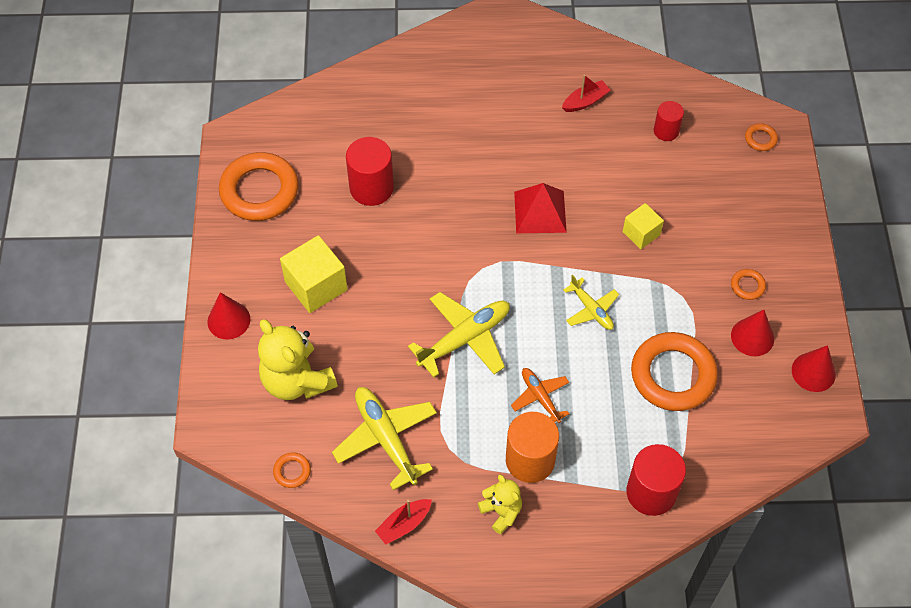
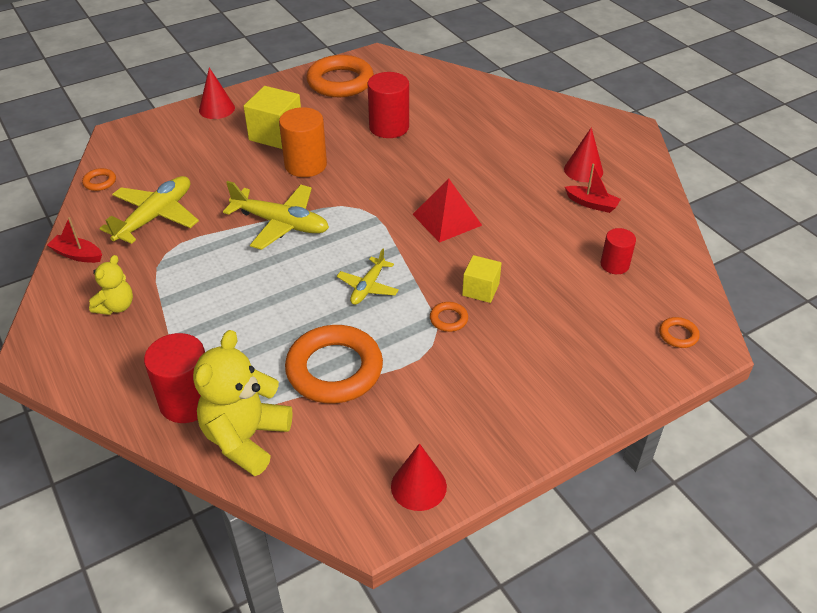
camera: 60 degrees right, 15 degrees down
yellow teddy bear [258,319,338,400] -> yellow teddy bear moved to [193,330,292,476]
orange cylinder [506,412,559,483] -> orange cylinder moved to [279,107,327,177]
orange plane [511,368,569,423] -> none
orange ring [731,269,766,300] -> orange ring moved to [430,302,468,332]
red cone [731,310,774,356] -> red cone moved to [564,127,603,182]

